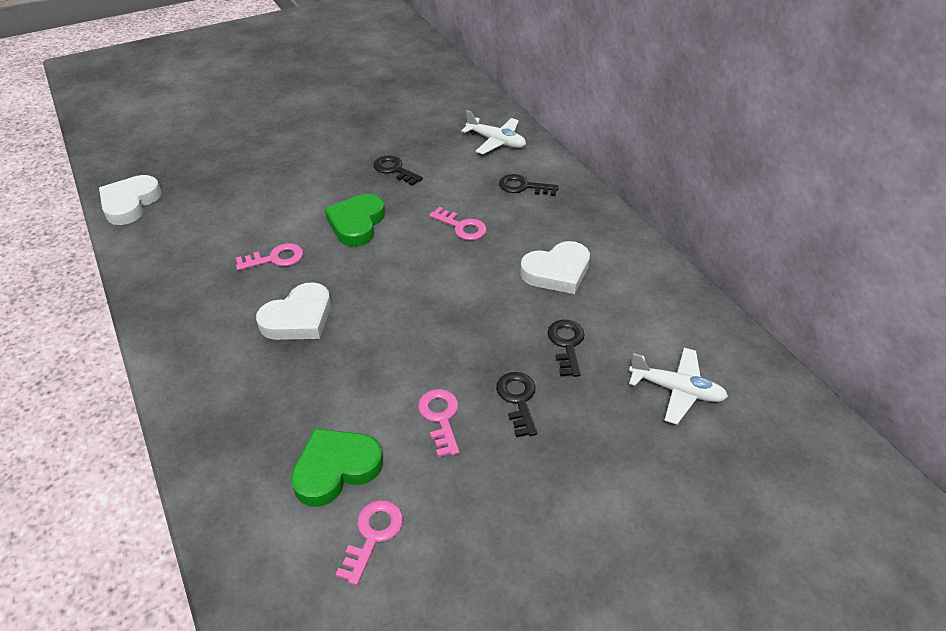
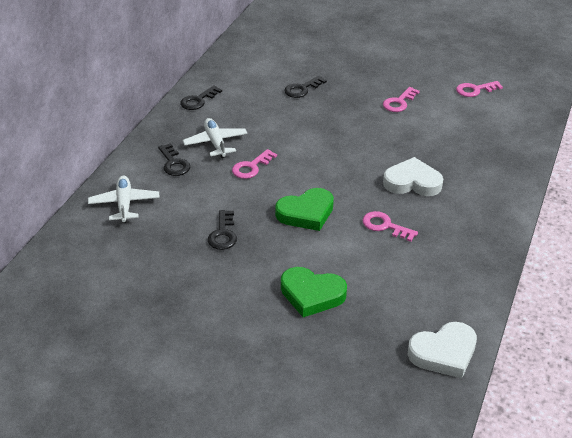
camera: 130 degrees left, 5 degrees down
green heart [291,428,383,507] -> green heart moved to [281,267,347,317]
pink key [429,207,487,240] -> pink key turned 135 degrees counterclockwise [232,149,277,179]
black key [496,372,537,437] -> black key moved to [180,85,222,110]
white heart [520,241,590,294] -> none
white plane [629,348,728,424] -> white plane moved to [183,118,248,158]

